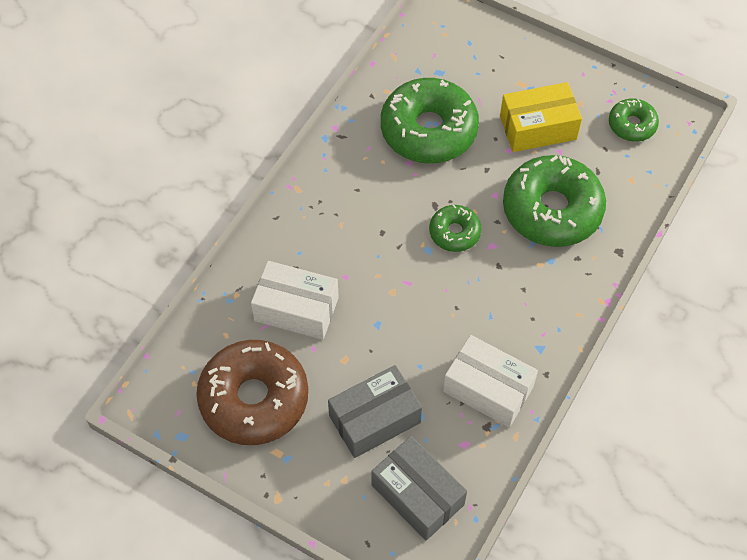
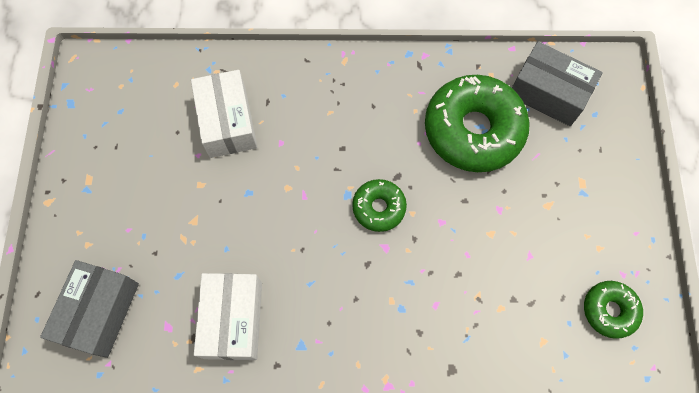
camera: 60 degrees right, 10 degrees up
brown donut [196,340,308,445] -> none
grey box [328,365,422,458] -> grey box moved to [512,41,603,126]
yellow box [500,82,582,152] -> none
green donut [503,155,606,247] -> none

